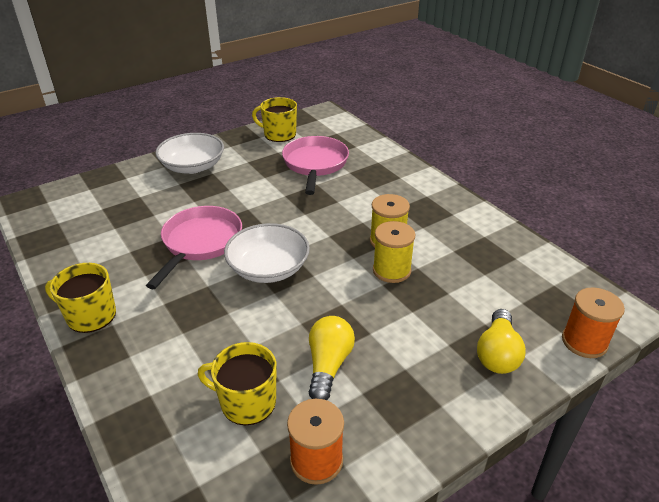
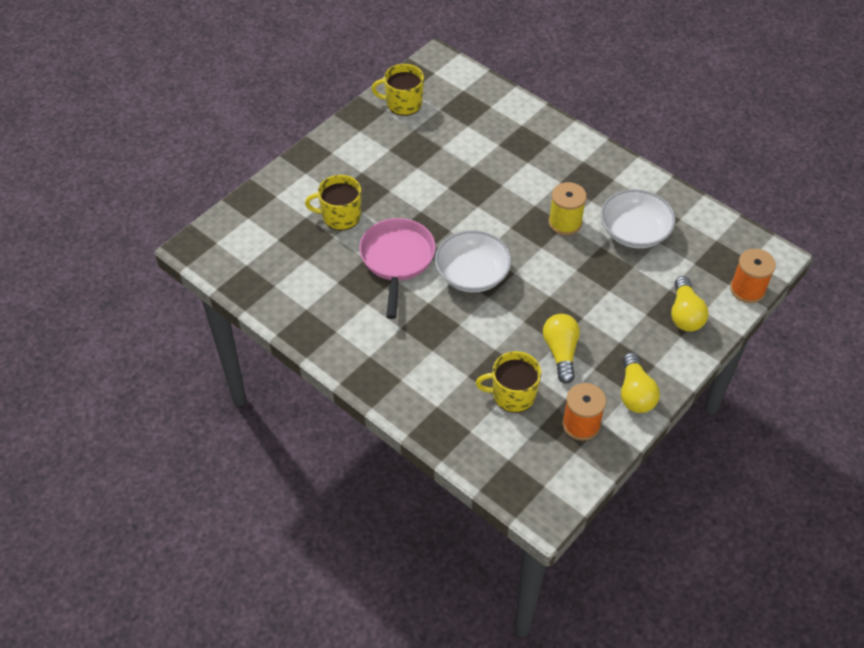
camera: 15 degrees left, 15 degrees up
yellow mug [45,263,116,333] -> yellow mug moved to [305,175,361,231]
white bowl [156,133,224,174] -> white bowl moved to [601,189,676,248]
pink pan [282,136,349,195] -> none
yellow spool [373,221,415,283] -> none
none -> yellow light bulb [621,352,660,413]

